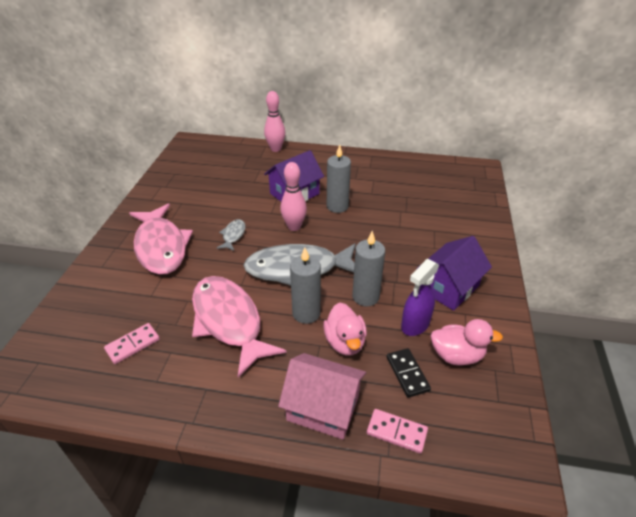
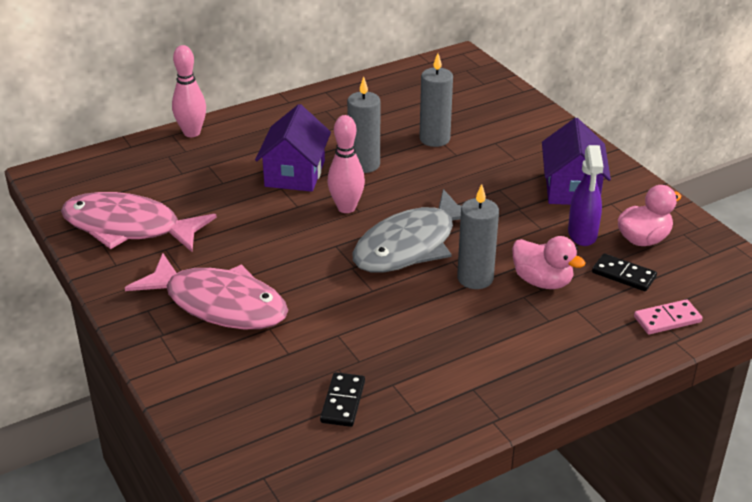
camera: 40 degrees left, 5 degrees down
pink domino [104,323,160,364] -> black domino [320,372,365,427]
pink fish [192,276,287,378] -> pink fish moved to [61,192,217,252]
grey fish [217,219,246,251] -> none
pink house [278,353,366,440] -> none
grey candle [352,231,385,307] -> grey candle moved to [419,53,453,147]

